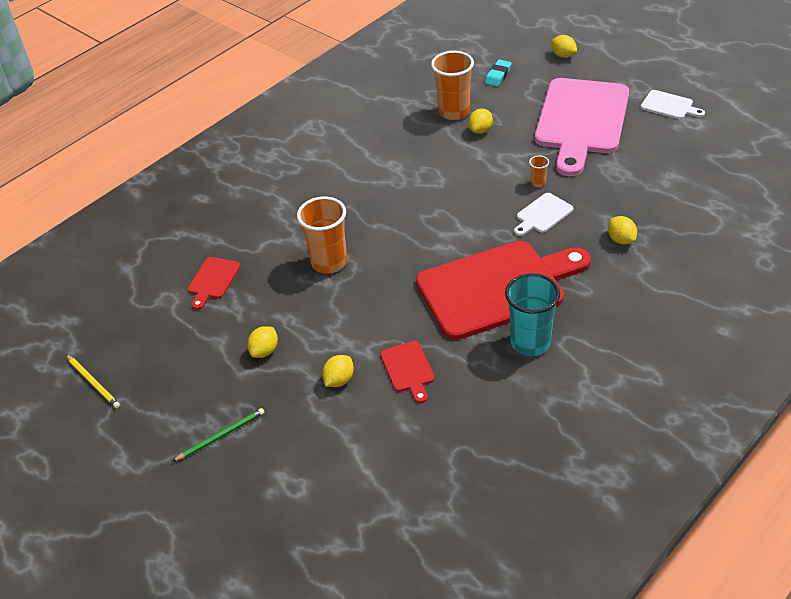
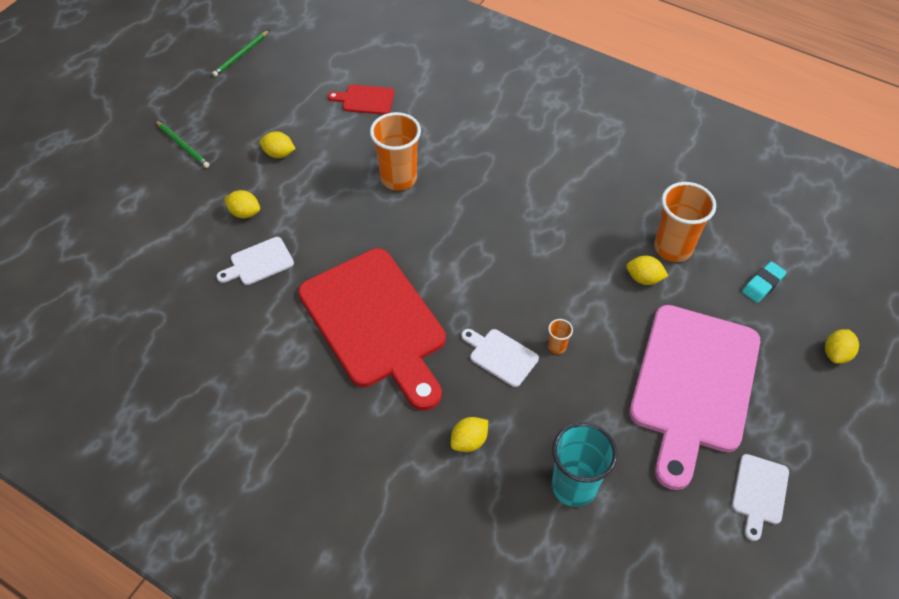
camera: 75 degrees right, 10 degrees up
yellow pencil [66,354,120,408] -> green pencil [212,30,269,77]
red cutting board [380,341,435,403] -> white cutting board [217,237,294,285]
turquoise eraser [485,59,512,87] -> turquoise eraser turned 60 degrees counterclockwise [742,261,787,303]
turquoise cup [505,273,560,356] -> turquoise cup moved to [552,422,618,507]
pink cutting board [535,78,629,176] -> pink cutting board turned 75 degrees counterclockwise [629,305,760,490]

